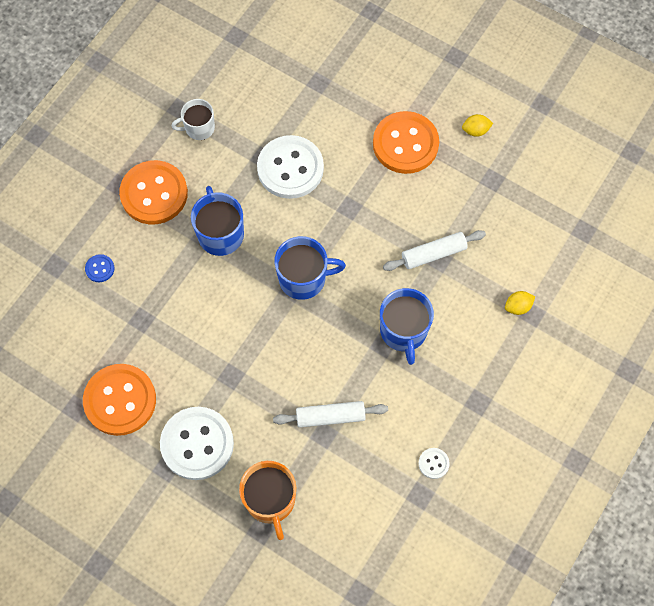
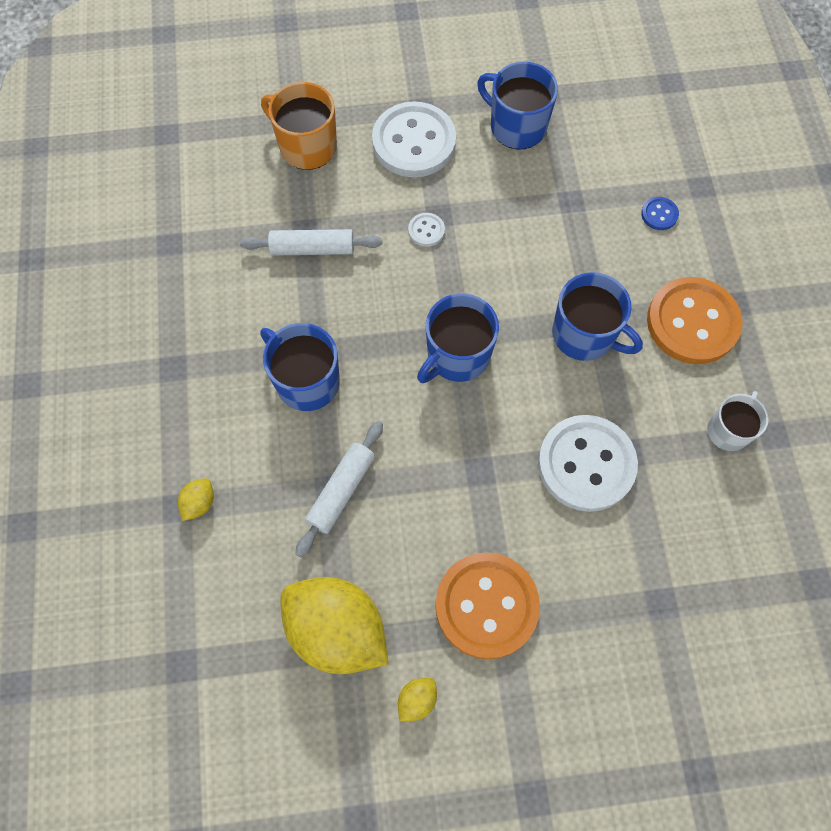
camera: 140 degrees right, 0 degrees up
orange button [83,364,156,436] -> blue mug [477,62,558,149]
white rolling pin [273,401,388,428] -> white rolling pin turned 45 degrees clockwise [240,229,382,256]
white button [419,448,450,479] -> white button moved to [408,213,445,247]
none -> yellow lemon [281,577,389,674]

